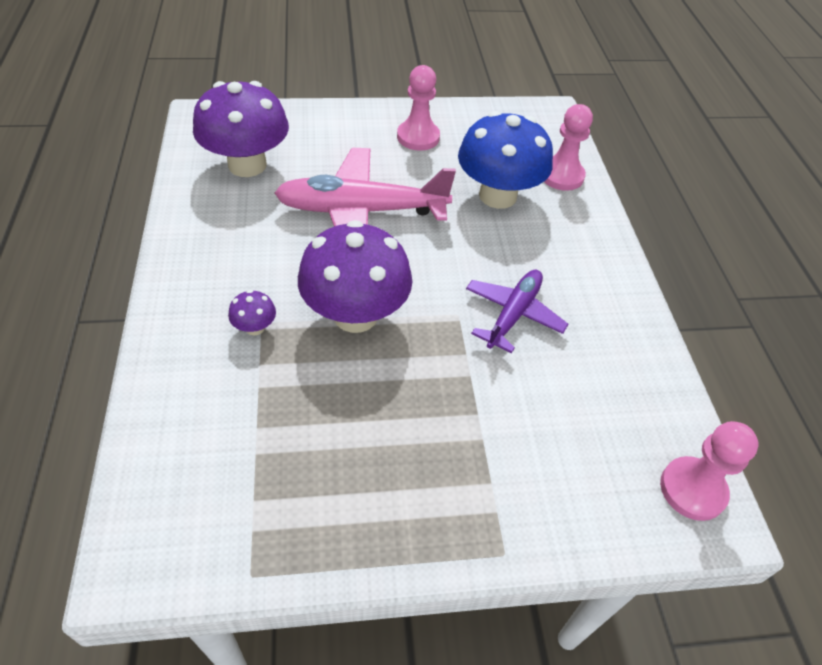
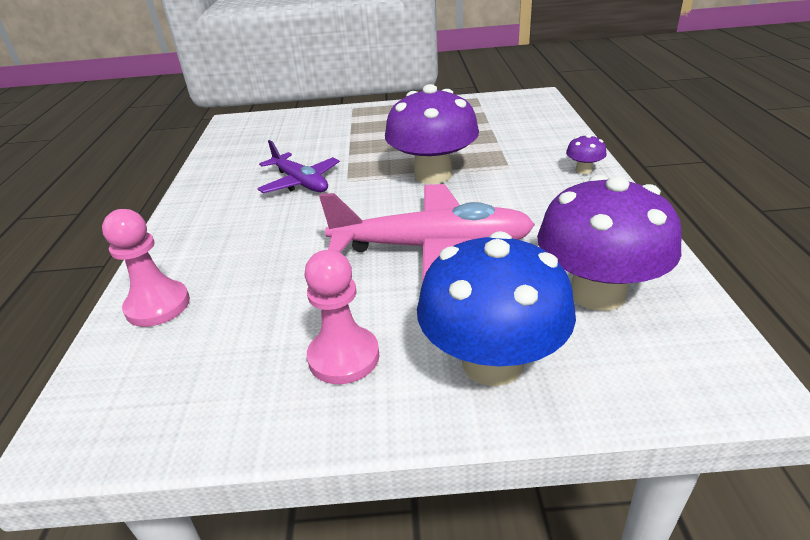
camera: 170 degrees left, 15 degrees down
purple mushroom [228,290,276,335] -> purple mushroom moved to [566,134,607,174]
blue mushroom [458,111,553,209] -> blue mushroom moved to [417,231,576,386]
purple plane [466,270,568,353] -> purple plane turned 75 degrees counterclockwise [257,140,340,193]
pink pawn [660,421,759,521] -> none

